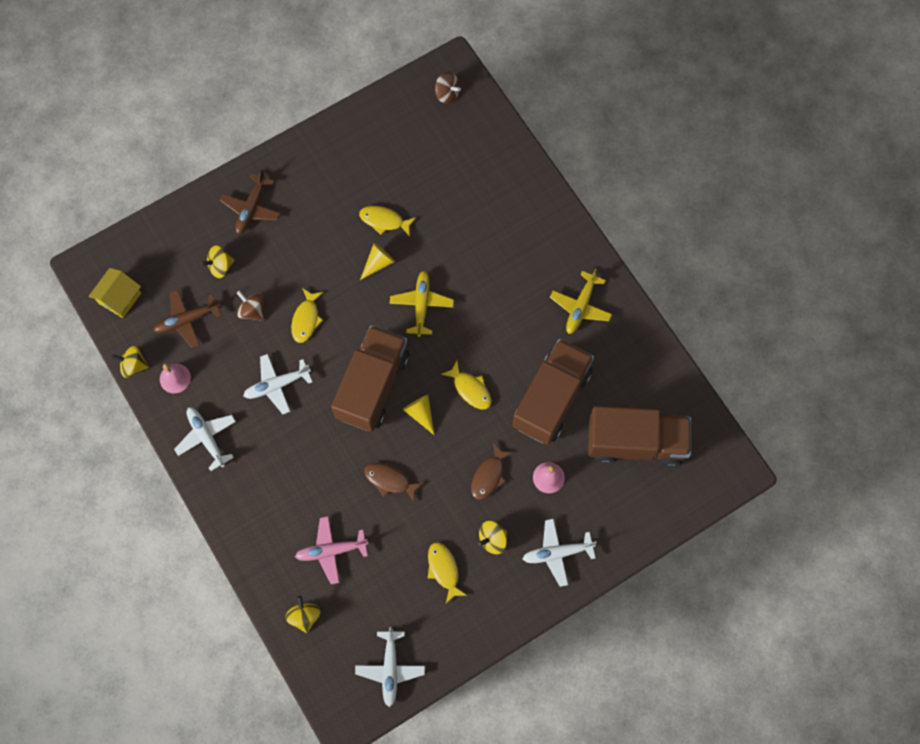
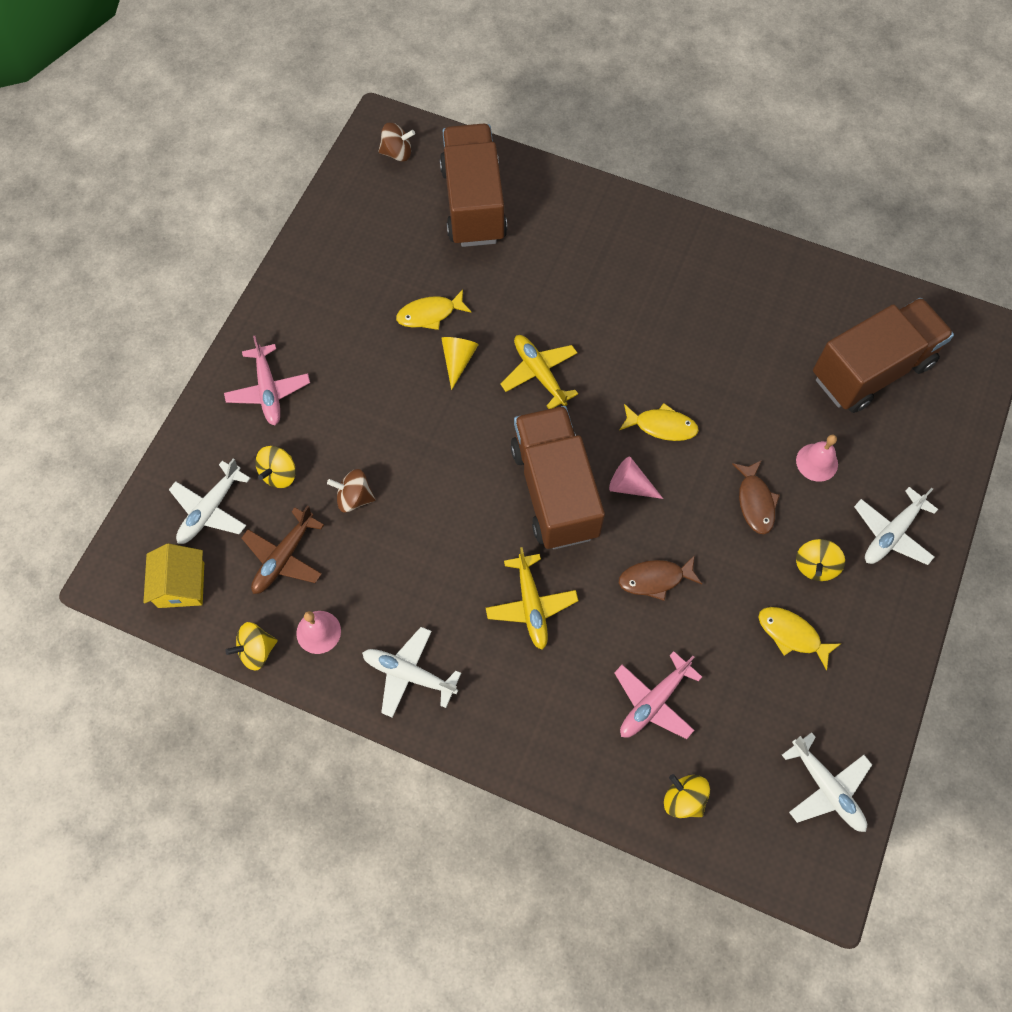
camera: 35 degrees left, 5 degrees down
brown plane [220,169,281,235] -> pink plane [224,336,310,425]
white plane [243,354,312,414] -> white plane moved to [169,458,250,544]
yellow fish [291,288,323,343] -> none
yellow cone [403,395,434,435] -> pink cone [609,456,663,499]
brown truck [513,339,594,445] -> brown truck moved to [440,124,507,247]
yellow plane [550,268,612,334] -> yellow plane moved to [486,547,578,650]

